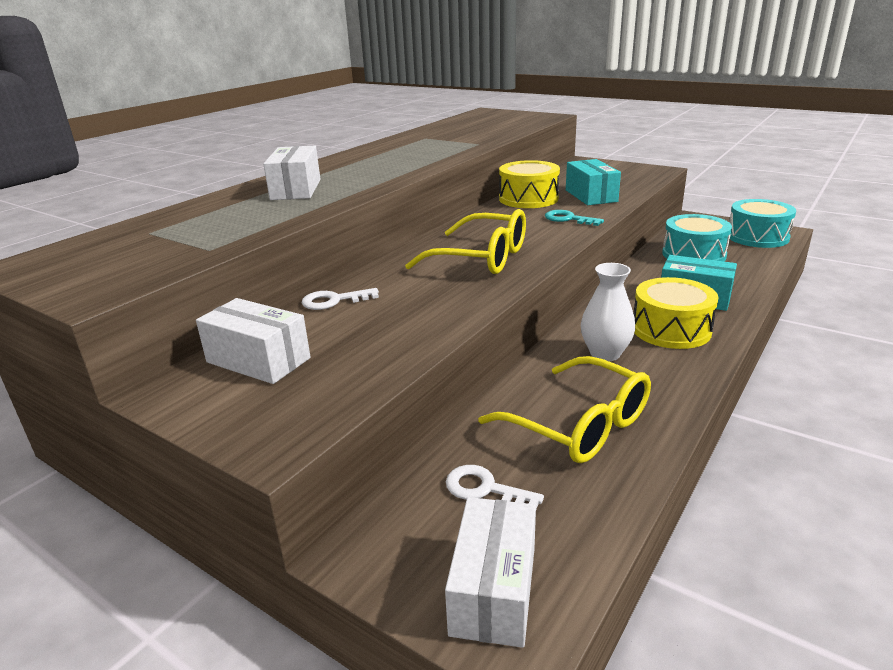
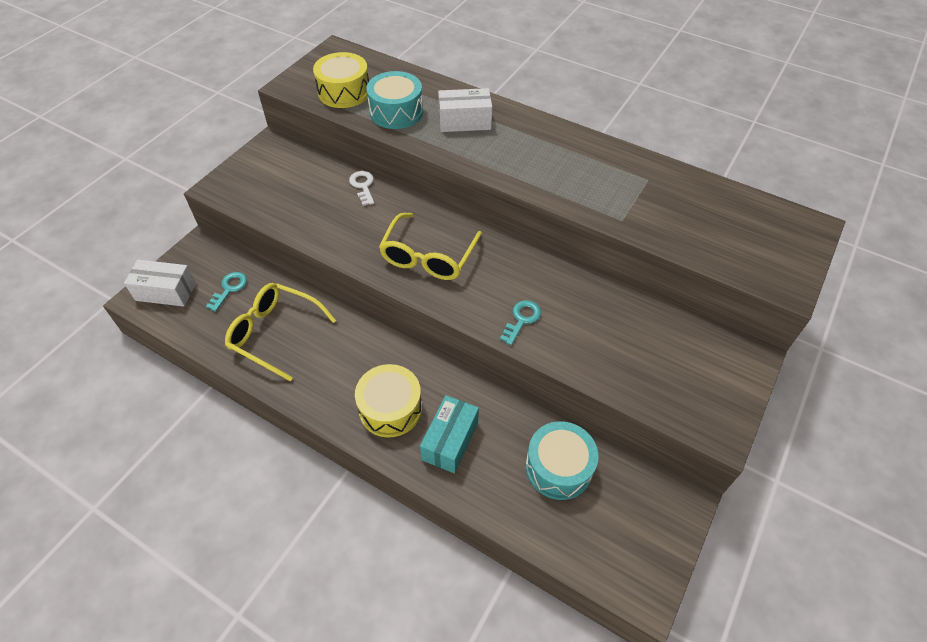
camera: 85 degrees right, 25 degrees up
white box [196,298,311,384] -> none
white key [446,465,544,509] -> turquoise key [206,272,247,312]
yellow glasses [478,356,651,463] -> yellow glasses turned 75 degrees clockwise [225,283,336,381]
yellow drum [499,160,560,208] -> yellow drum moved to [313,52,369,108]
turquoise box [566,159,621,205] -> none
white vase [581,263,635,361] -> none
turquoise drum [729,199,796,248] -> turquoise drum moved to [366,71,423,129]

